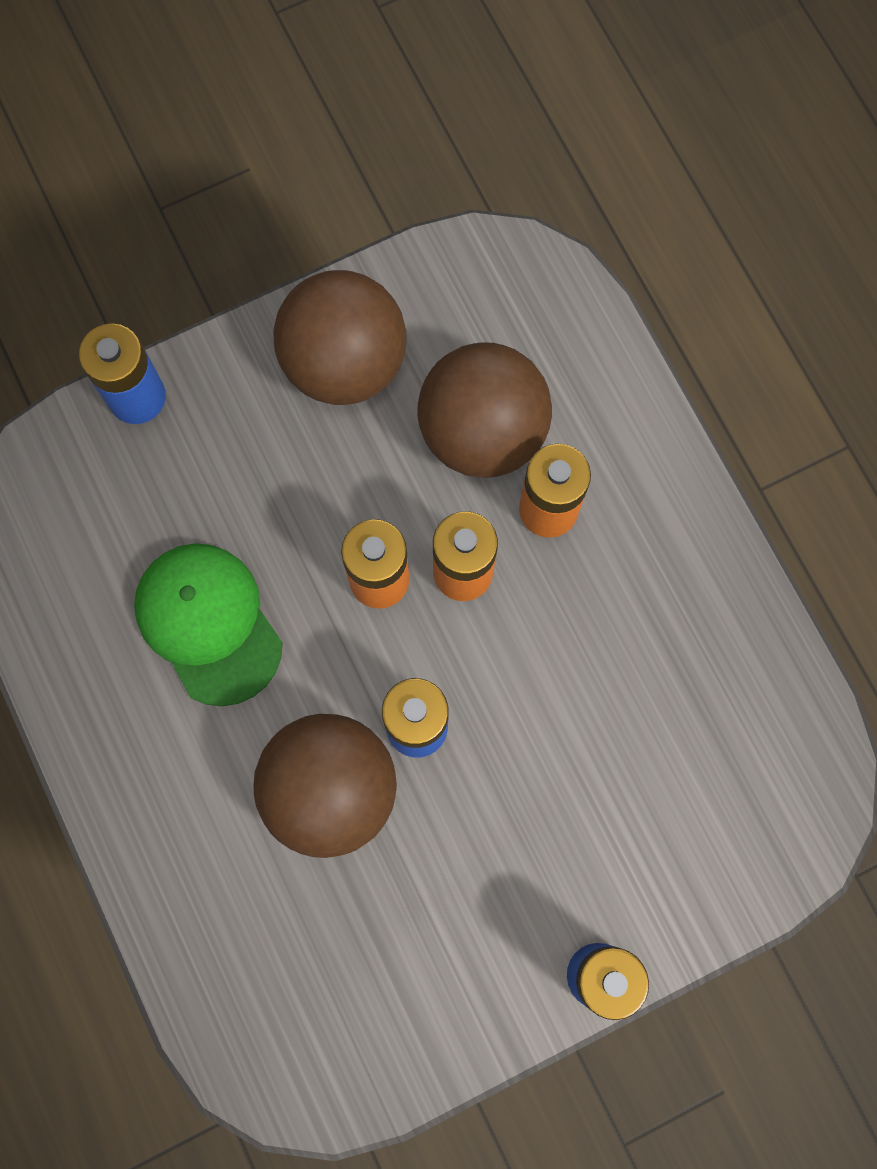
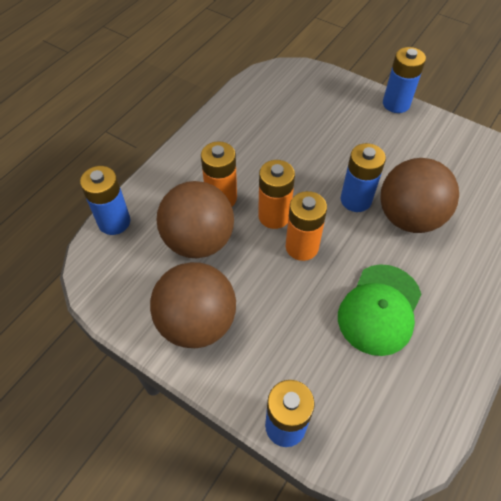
camera: 120 degrees left, 20 degrees down
none -> blue battery [80,166,130,235]

